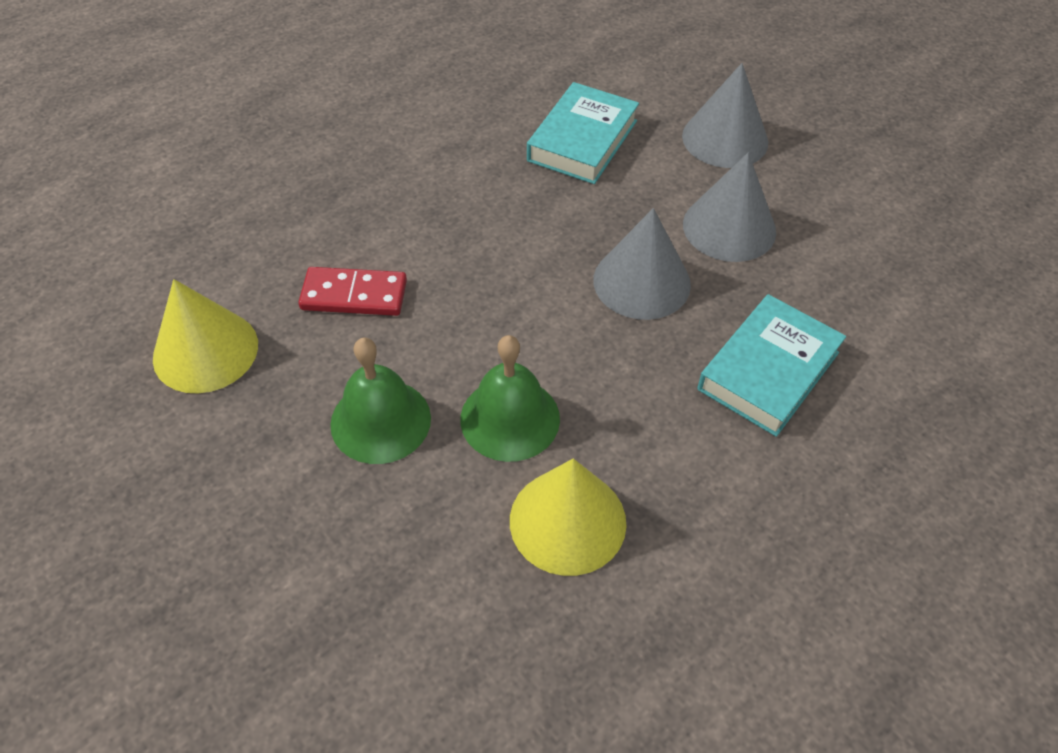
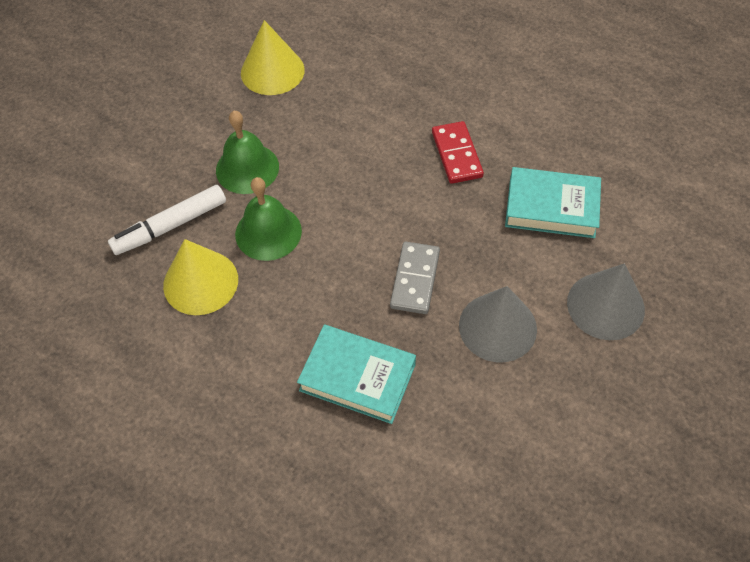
camera: 75 degrees right, 5 degrees up
red domino [298,267,407,316] -> red domino moved to [432,121,484,184]
grey cone [593,208,691,320] -> grey domino [390,242,440,314]
none -> white marker [108,185,226,255]

